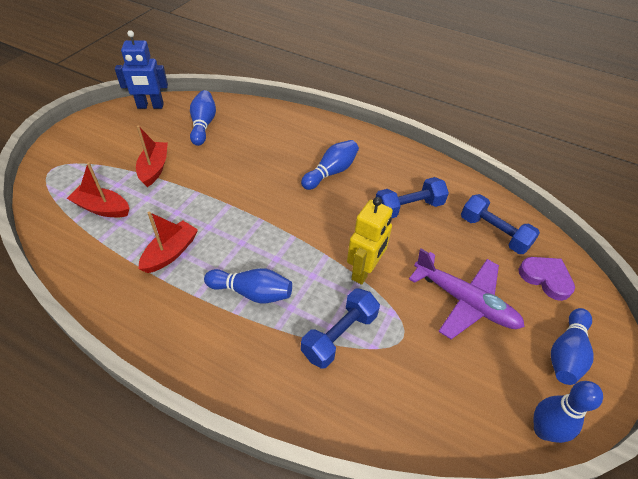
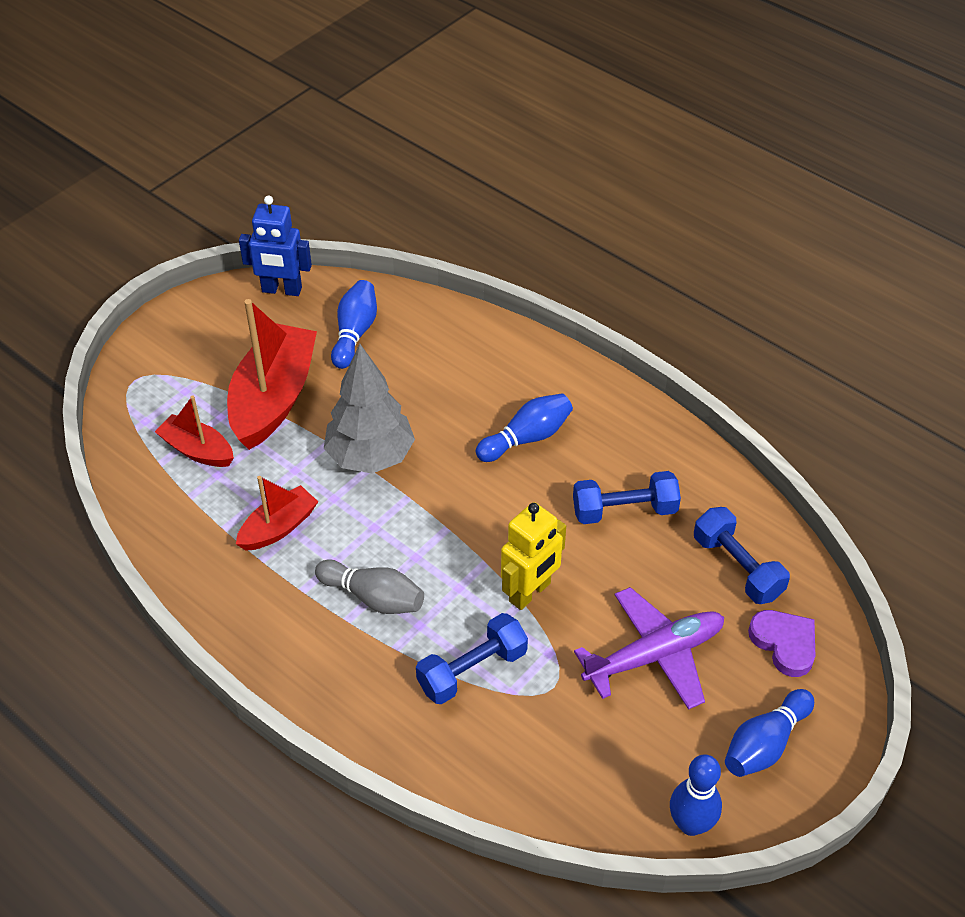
camera: 15 degrees right, 0 degrees up
red boat [136,125,168,187] -> red boat [227,299,317,450], size x1.82
blue bowling pin [204,268,292,304] -> grey bowling pin [315,559,424,614]
purple plane [409,249,525,339] -> purple plane turned 75 degrees counterclockwise [574,587,724,710]
none -> grey tree [324,344,415,474]

